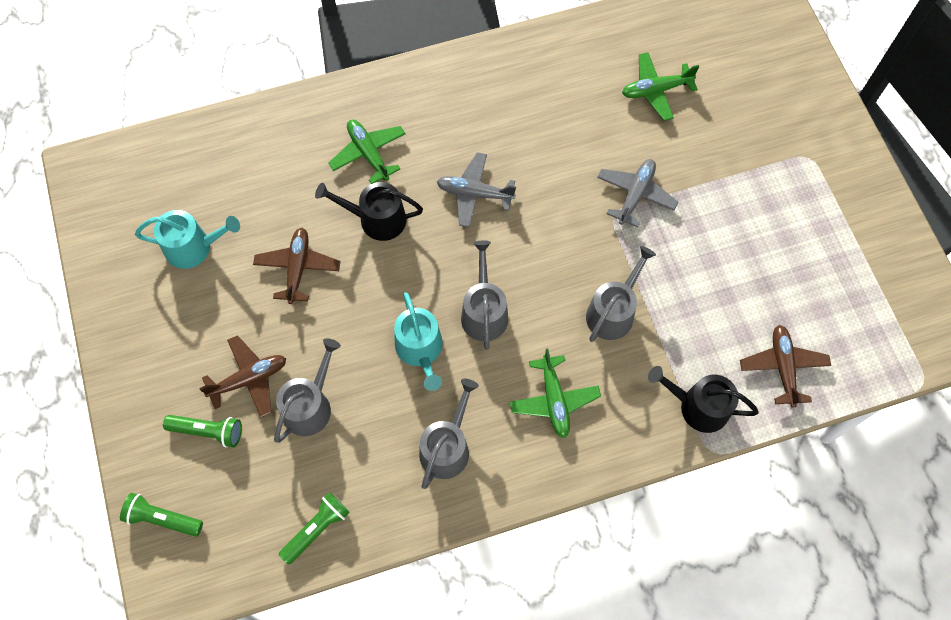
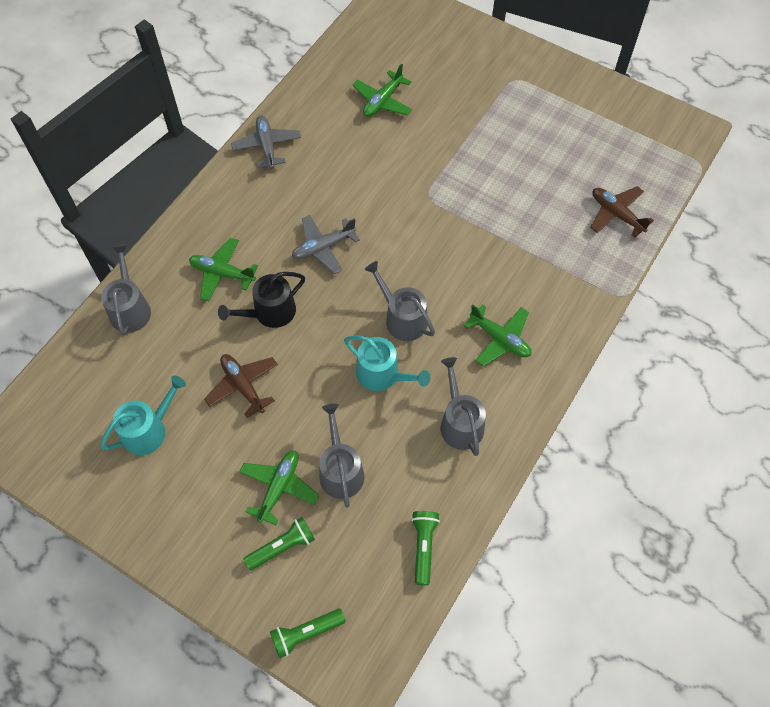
camera: 40 degrees left, 5 degrees down
brown plane [199,335,286,418] -> green plane [239,450,319,525]
grey watering can [586,246,656,342] -> grey watering can moved to [101,245,151,336]
grey plane [597,159,678,227] -> grey plane moved to [231,116,301,169]
black watering can [648,366,759,433] -> none

